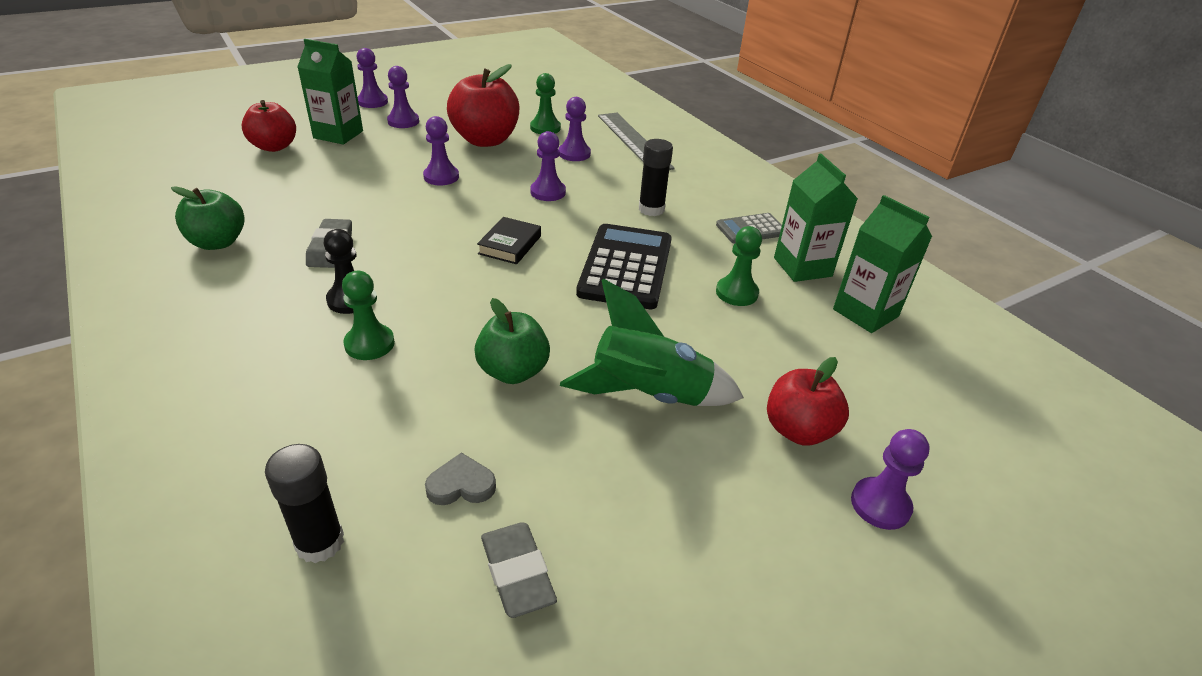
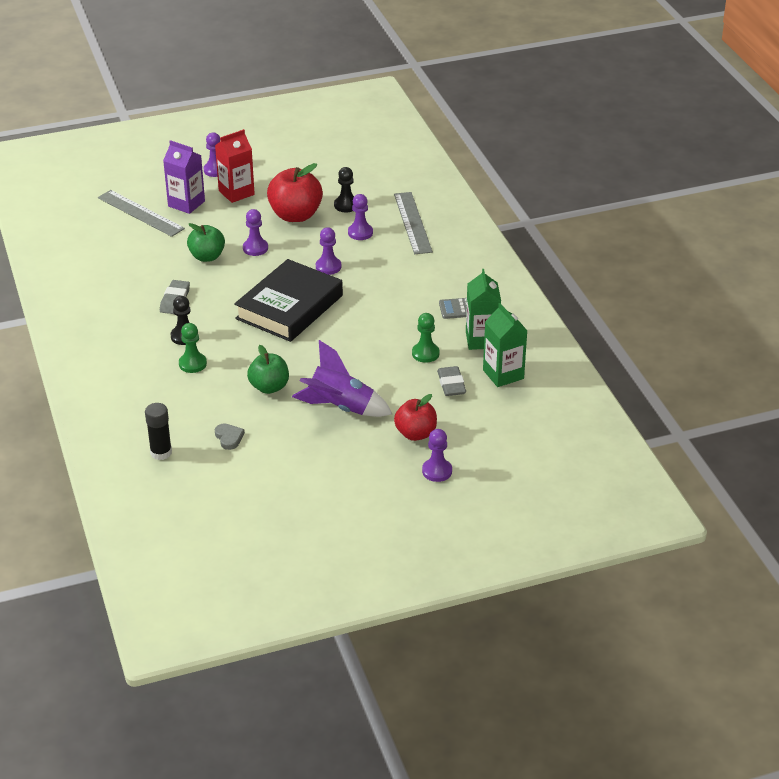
camera: 15 degrees right, 0 degrees up
green apple [171,186,245,250] -> green apple moved to [187,223,225,262]
red apple [242,100,296,152] -> grey ruler [98,190,185,237]
green carton [297,39,363,145] -> purple carton [163,140,205,214]
purple pawn [387,66,419,128] -> red carton [215,129,255,203]
grey heart [425,453,496,505] -> grey heart turned 60 degrees clockwise [215,424,245,450]
black book [477,217,541,264] -> black book [234,259,343,342], size x2.37
grey eraser [481,522,557,618] -> grey eraser moved to [437,366,466,396]
green pawn [530,73,561,134] -> black pawn [334,167,354,212]
green rocket [560,279,744,406] -> purple rocket [292,340,392,417]
black calculator [576,224,672,309] -> none
black glue stick [639,139,673,216] -> none

